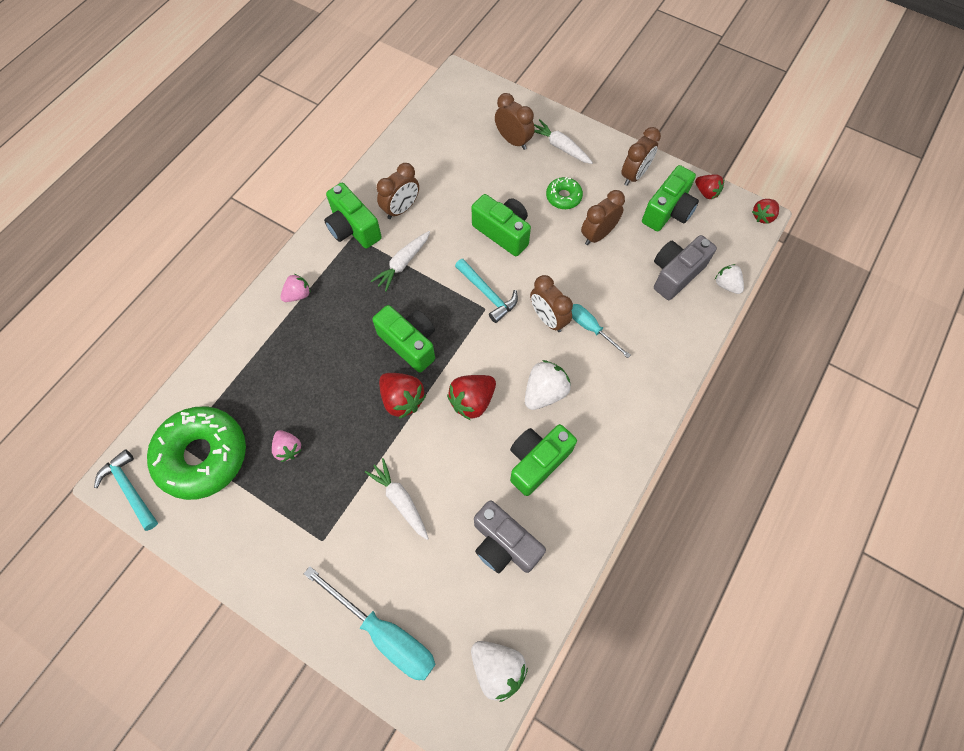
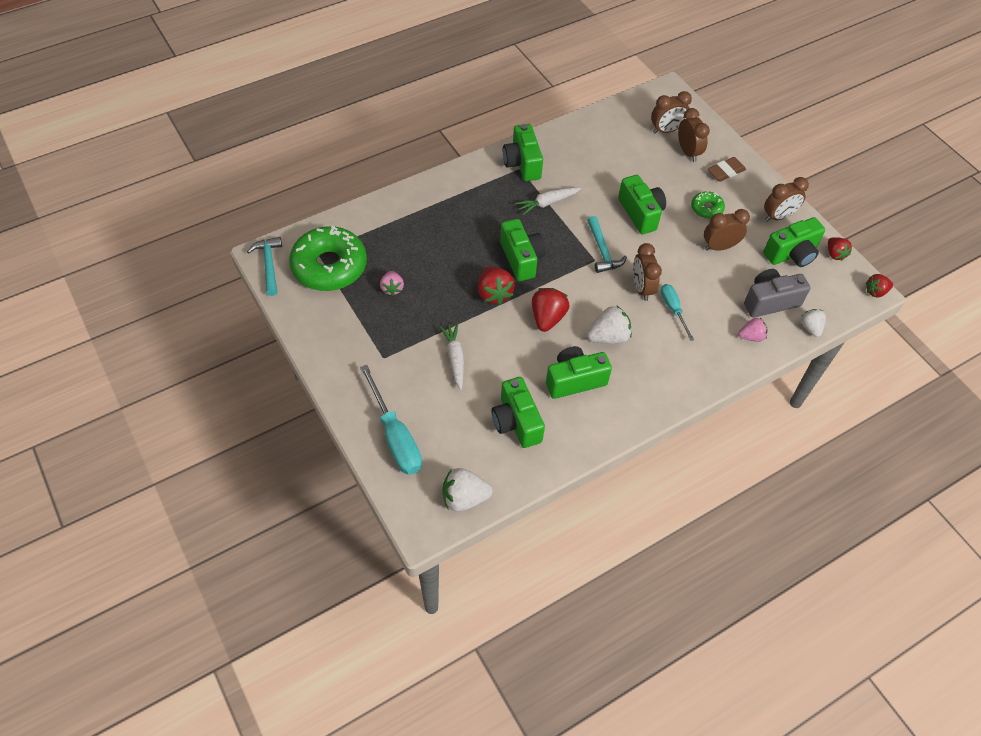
camera: 25 degrees right, 10 degrees down
pink strawberry [281,274,311,302] -> pink strawberry moved to [738,318,767,342]
brown clock [377,163,419,219] -> brown clock moved to [651,91,692,134]
red strawberry [447,375,496,420] -> red strawberry turned 120 degrees clockwise [532,288,569,332]
white strawberry [471,641,528,702] -> white strawberry turned 105 degrees clockwise [442,468,493,512]
grey camera [474,500,546,573] -> green camera [491,377,545,448]
white carrot [534,119,593,164] -> brown eraser [708,157,746,181]

